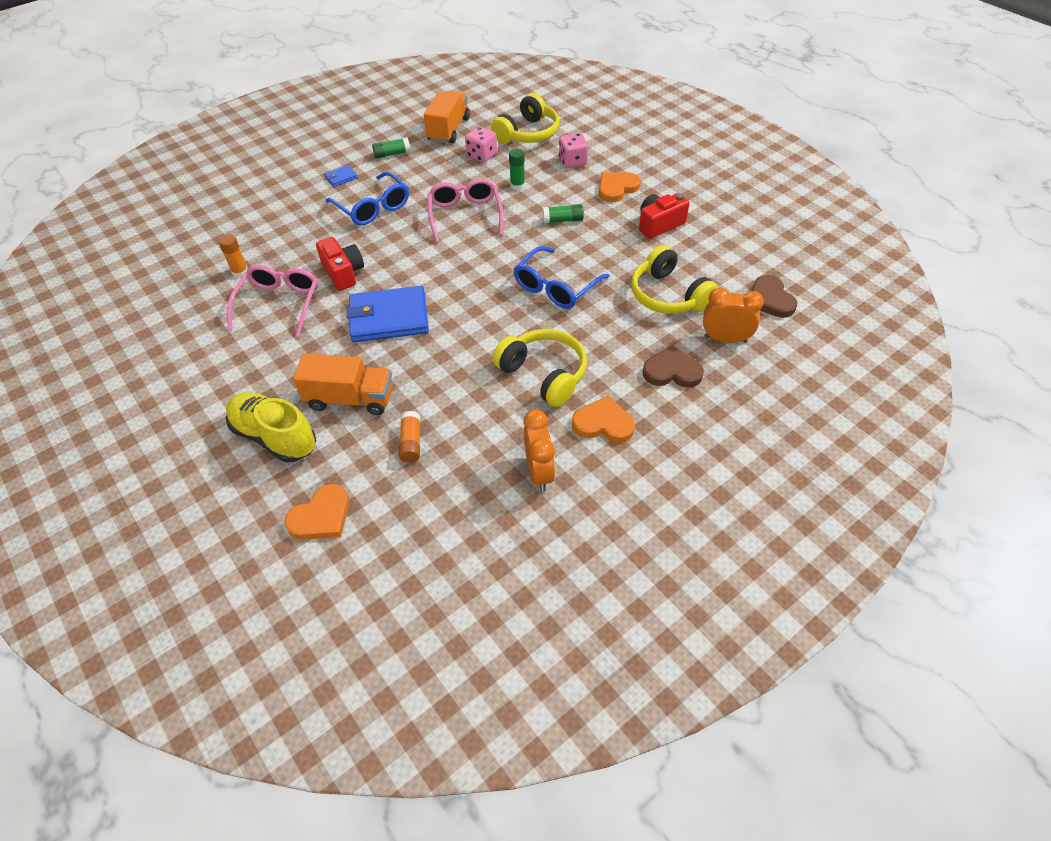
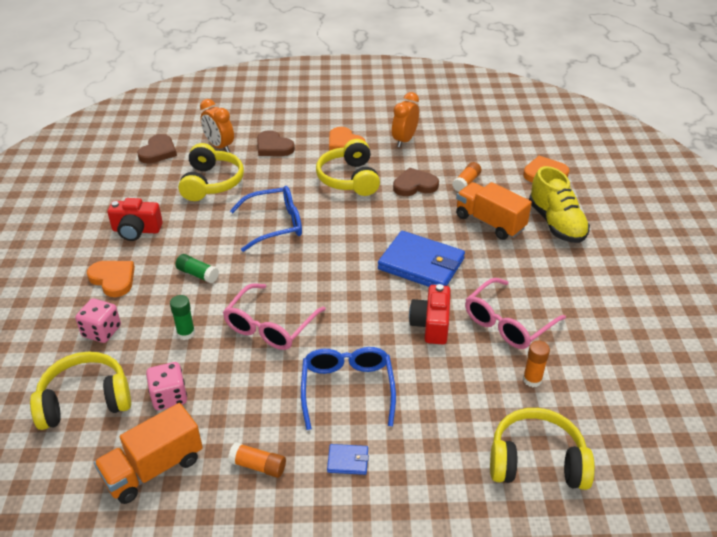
camera: 145 degrees left, 10 degrees down
green glue stick [372,137,411,159] -> orange glue stick [228,442,286,478]
orange heart [599,172,641,202] -> orange heart turned 135 degrees counterclockwise [87,261,135,297]
none -> brown heart [393,168,439,196]
none -> yellow headphones [490,408,595,490]

